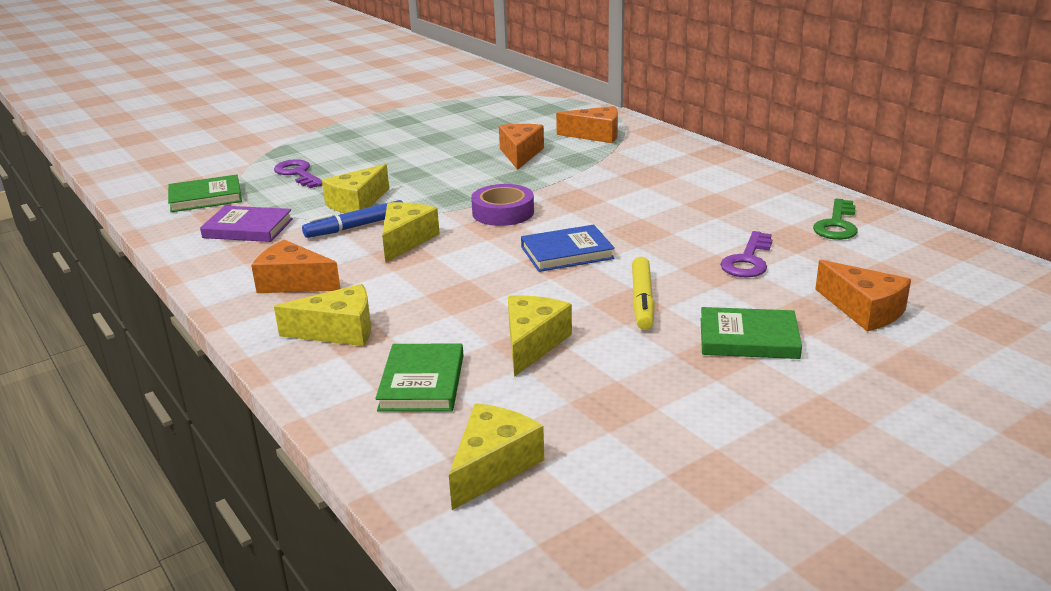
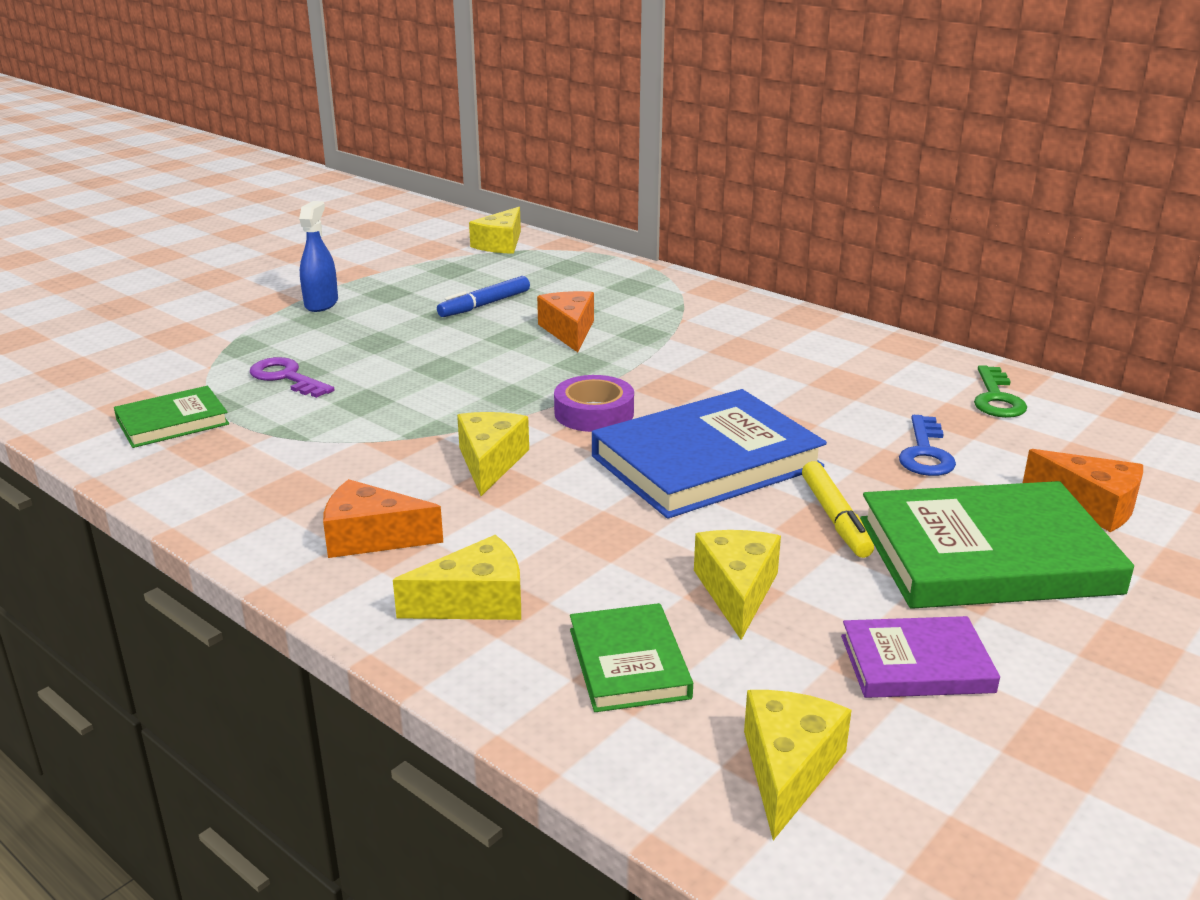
camera: 15 degrees left, 0 degrees up
purple book [200,206,293,242] -> purple book moved to [841,616,1000,698]
blue marker [302,200,402,238] -> blue marker moved to [437,276,530,317]
yellow cheese [322,164,389,213] -> yellow cheese moved to [469,207,521,254]
blue book [521,225,615,272] -> blue book [592,389,827,519], size x1.87
orange cheese [556,106,618,143] -> none
green book [701,307,802,359] -> green book [860,481,1134,609], size x1.87
purple key [720,231,772,278] -> blue key [899,415,956,476]
none -> blue spray bottle [299,201,338,312]

